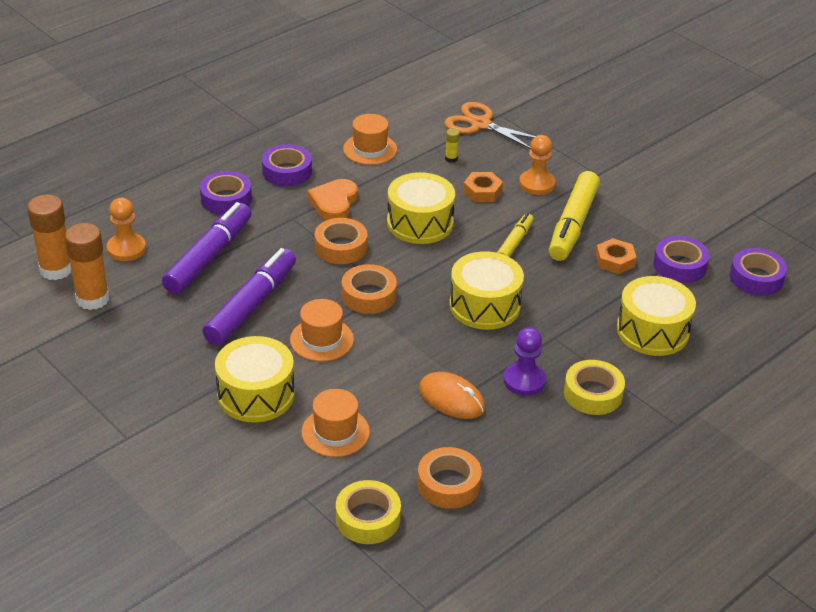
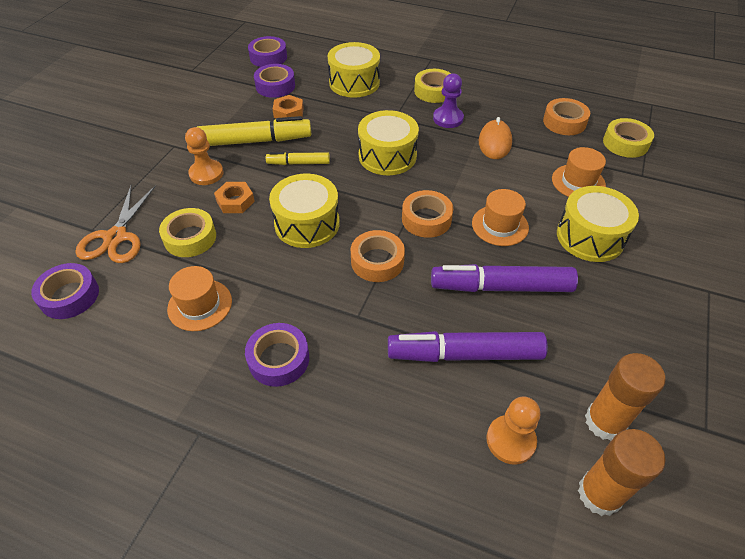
camera: 115 degrees left, 10 degrees up
purple tape [200,171,252,215] -> purple tape moved to [31,263,99,319]
orange heart [308,179,358,220] -> none
yellow glue stick [445,128,460,163] -> yellow tape [159,208,216,257]

